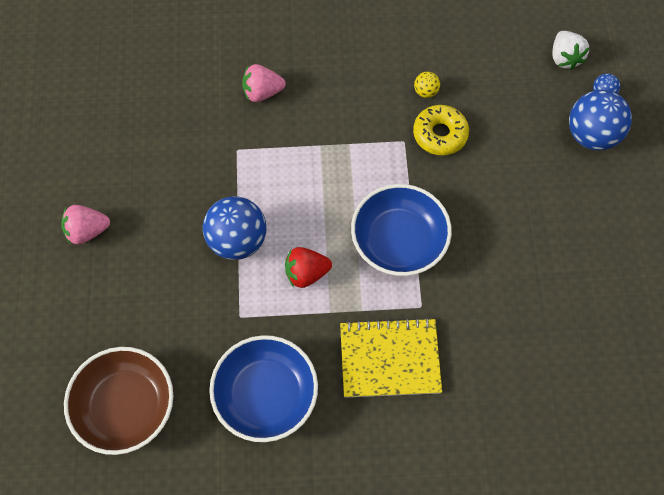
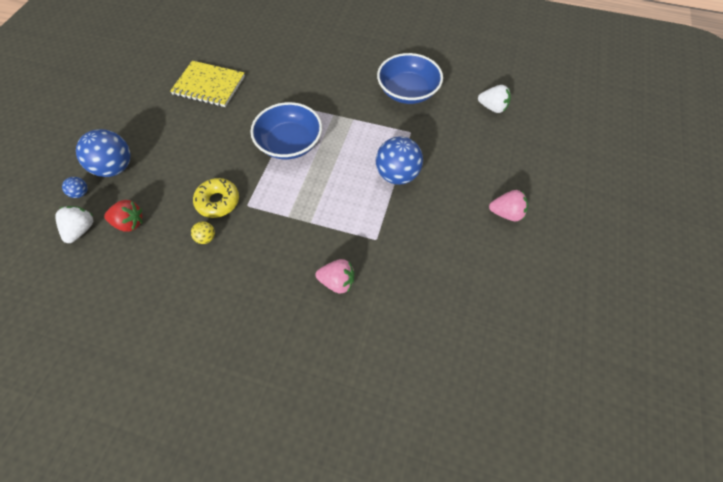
camera: 160 degrees left, 5 degrees down
brown bowl [64,347,173,455] -> white strawberry [478,85,511,113]
red strawberry [285,247,332,288] -> red strawberry moved to [104,200,143,232]
yellow notebook [340,317,442,398] -> yellow notebook moved to [170,61,245,107]

